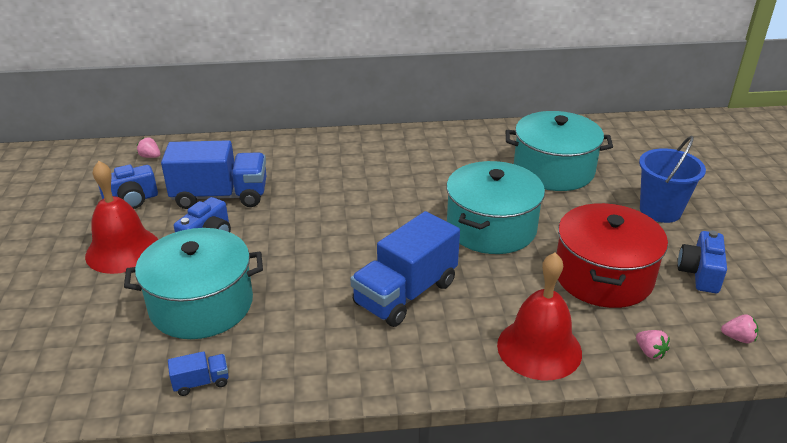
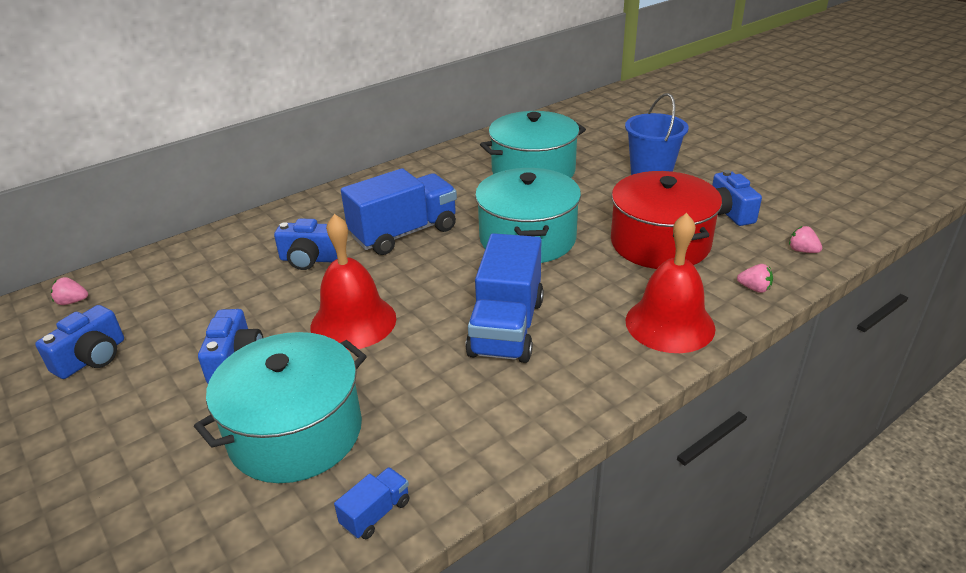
camera: 30 degrees left, 0 degrees up
red bell [85,161,158,274] -> red bell moved to [311,214,396,350]
blue truck [161,140,267,209] -> blue truck moved to [341,168,457,255]
pink strawberry [721,314,758,343] -> pink strawberry turned 120 degrees counterclockwise [789,226,822,253]
none -> blue camera [274,218,337,270]

